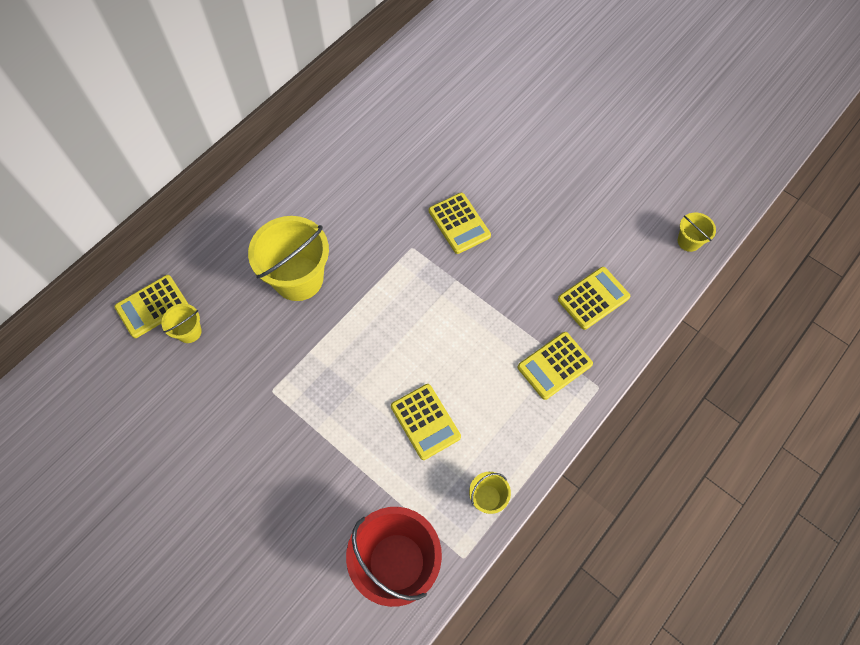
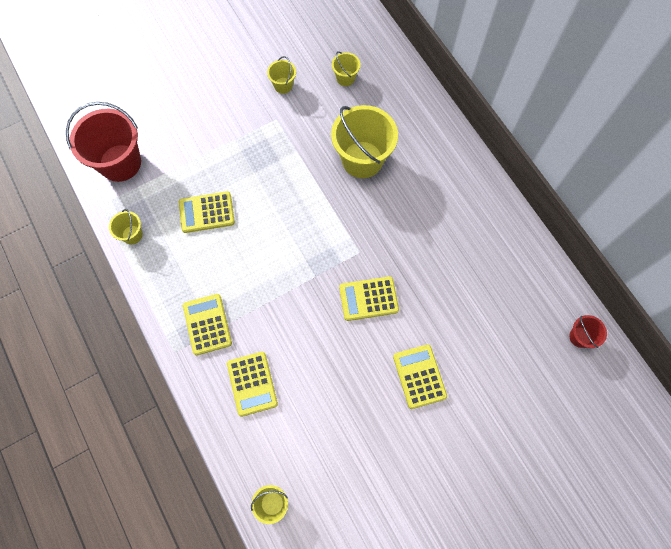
camera: 110 degrees right, 5 degrees up
yellow calculator [114,275,188,338] -> yellow calculator moved to [393,344,447,409]
none -> yellow bucket [267,56,296,94]
none -> red bucket [569,315,607,348]

